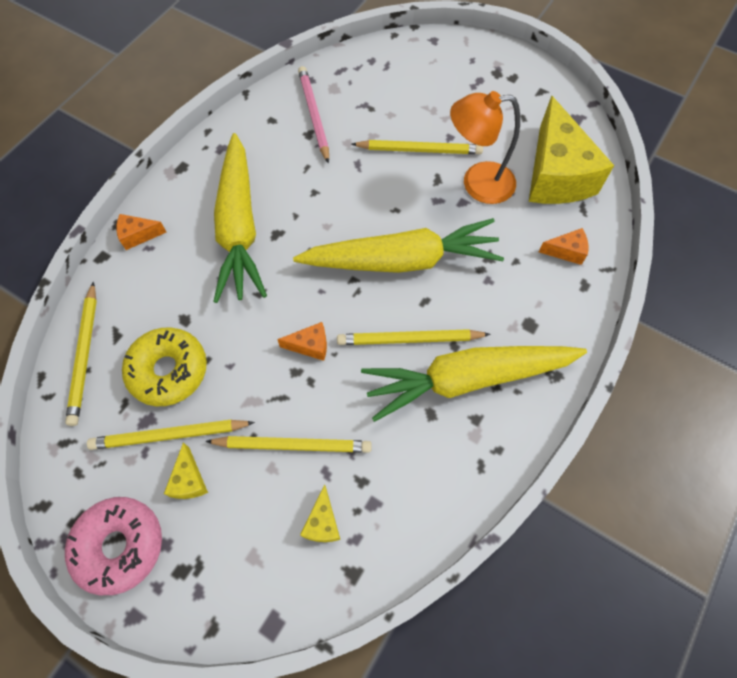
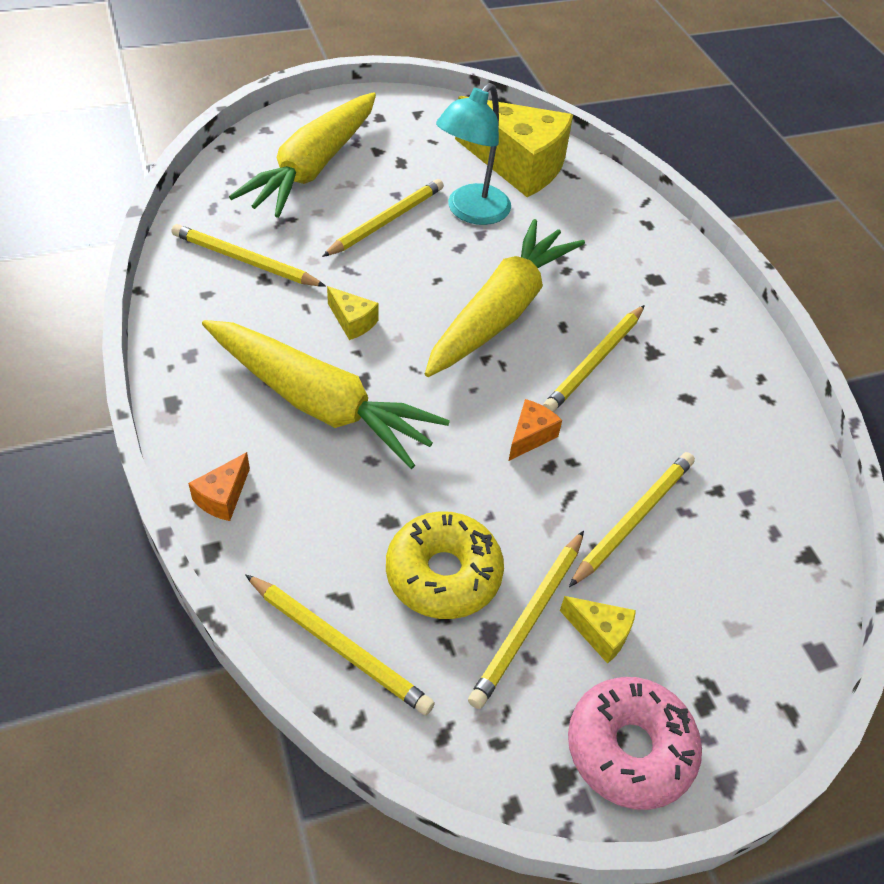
camera: 55 degrees left, 15 degrees down
pink pencil [298,66,329,164] -> yellow pencil [172,224,326,287]
yellow cheese [300,484,340,542] -> yellow cheese moved to [327,286,379,340]
yellow carrot [361,346,587,422] -> yellow carrot moved to [229,92,376,218]
orange lamp [450,91,520,204] -> turquoise lamp [436,83,511,225]
orange cheese [539,228,589,265] -> none

